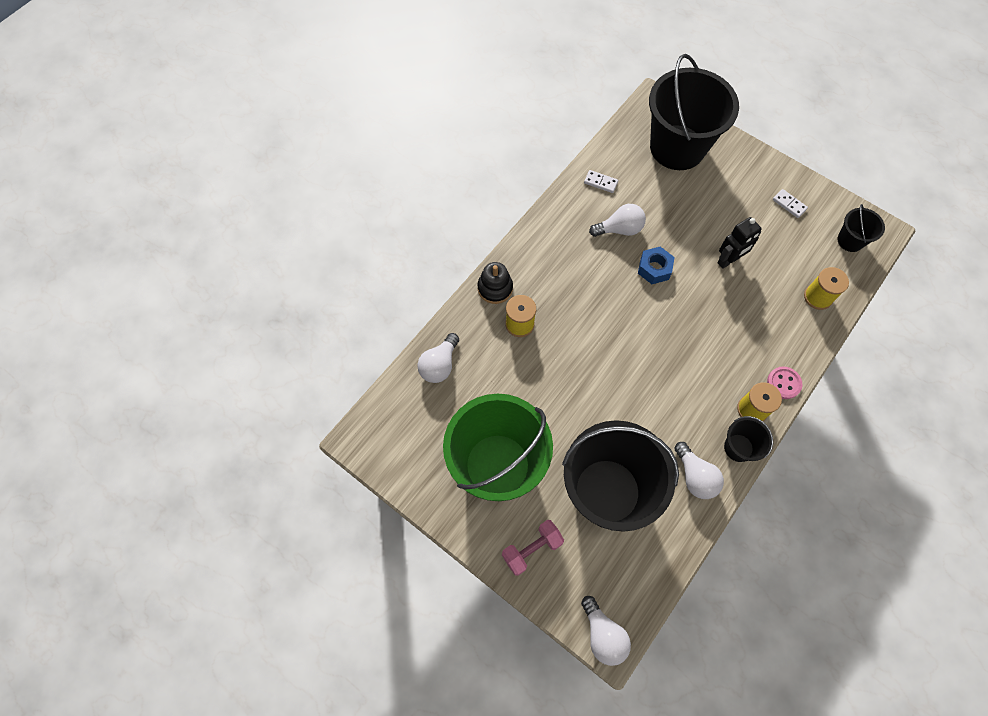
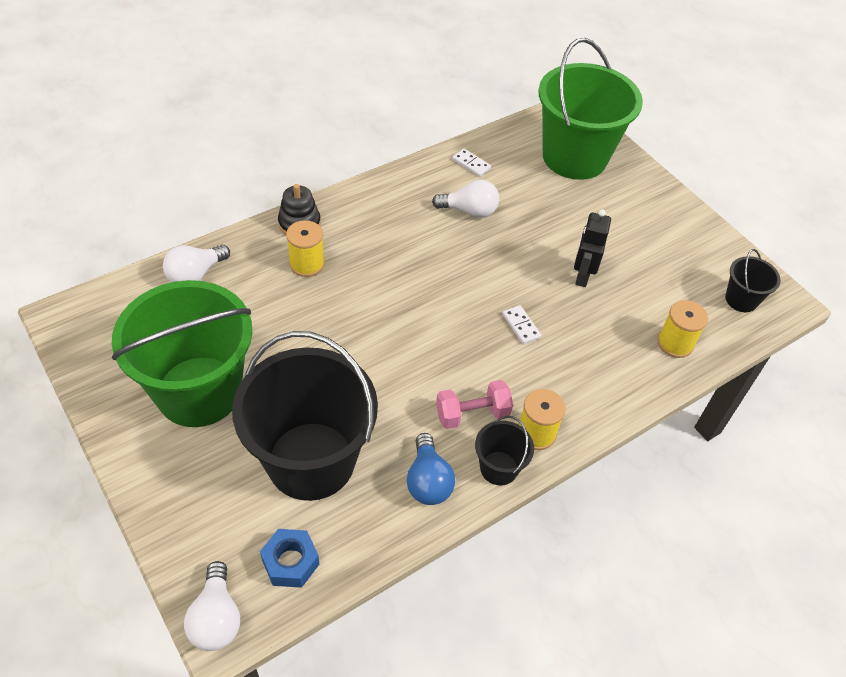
camera: 15 degrees right, 15 degrees down
pink dumbbell [502,520,564,576] -> pink dumbbell moved to [436,380,513,429]
blue nut [638,246,675,284] -> blue nut moved to [260,529,319,588]
black bucket [649,54,739,170] -> green bucket [538,38,643,180]
white light bulb [674,442,724,499] -> blue light bulb [407,433,455,505]
black robot [717,217,762,269] -> black robot turned 120 degrees clockwise [574,209,611,287]
pink button [767,367,802,399] -> none
white domino [773,189,808,218] -> white domino moved to [502,305,541,344]

